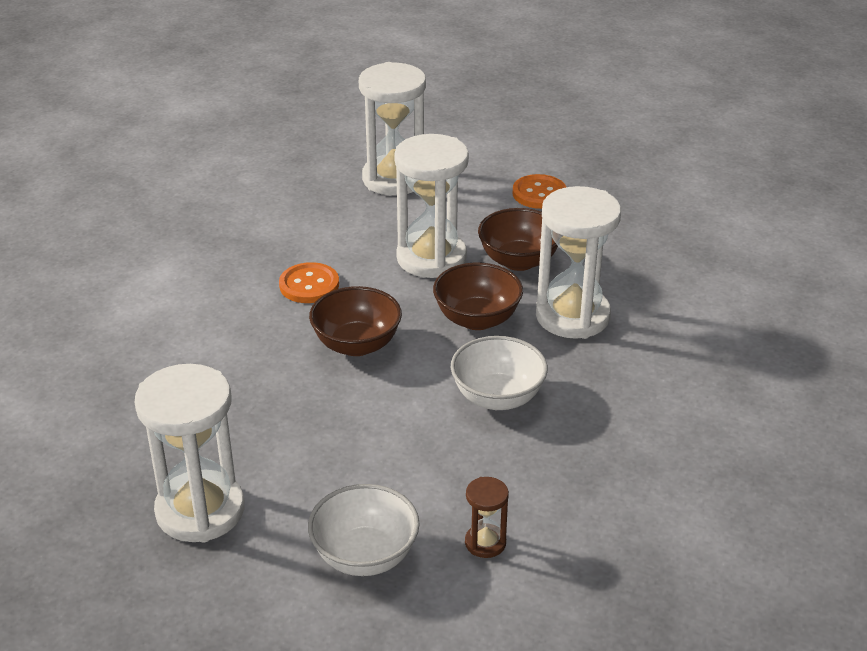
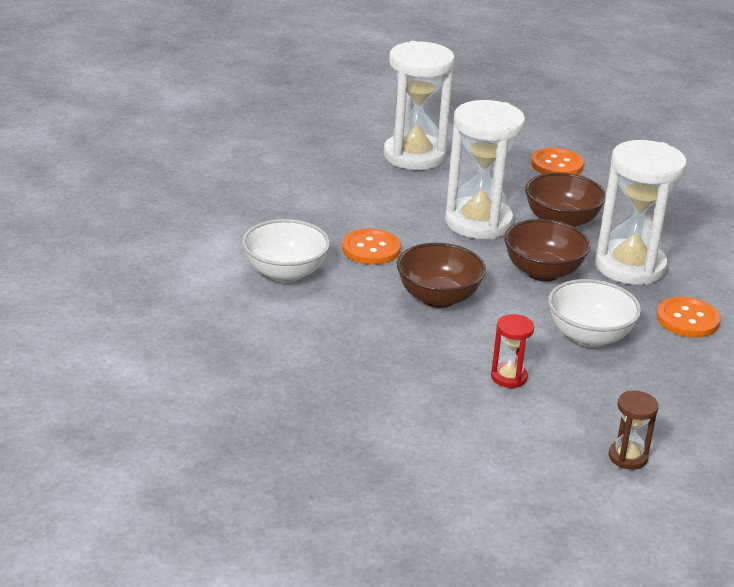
camera: 10 degrees left, 5 degrees down
white hourglass [134,364,244,543] -> none
white bowl [308,484,420,576] -> white bowl moved to [242,219,330,283]
none -> red hourglass [491,314,534,388]
none -> orange button [657,297,721,338]

